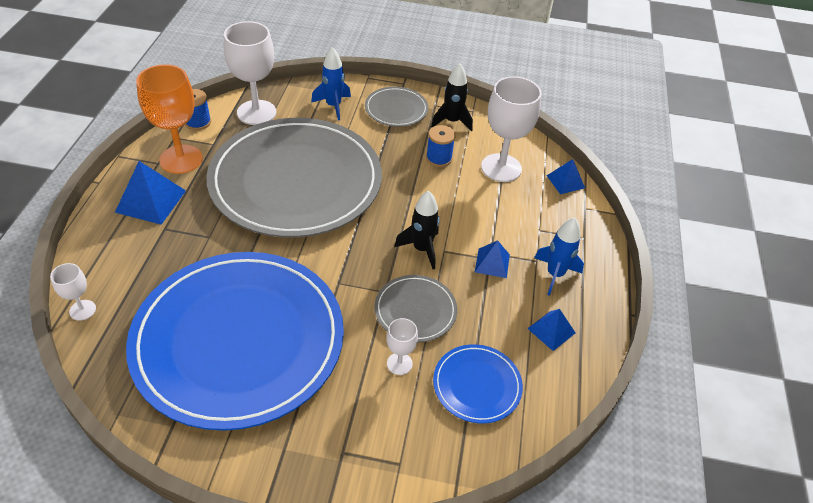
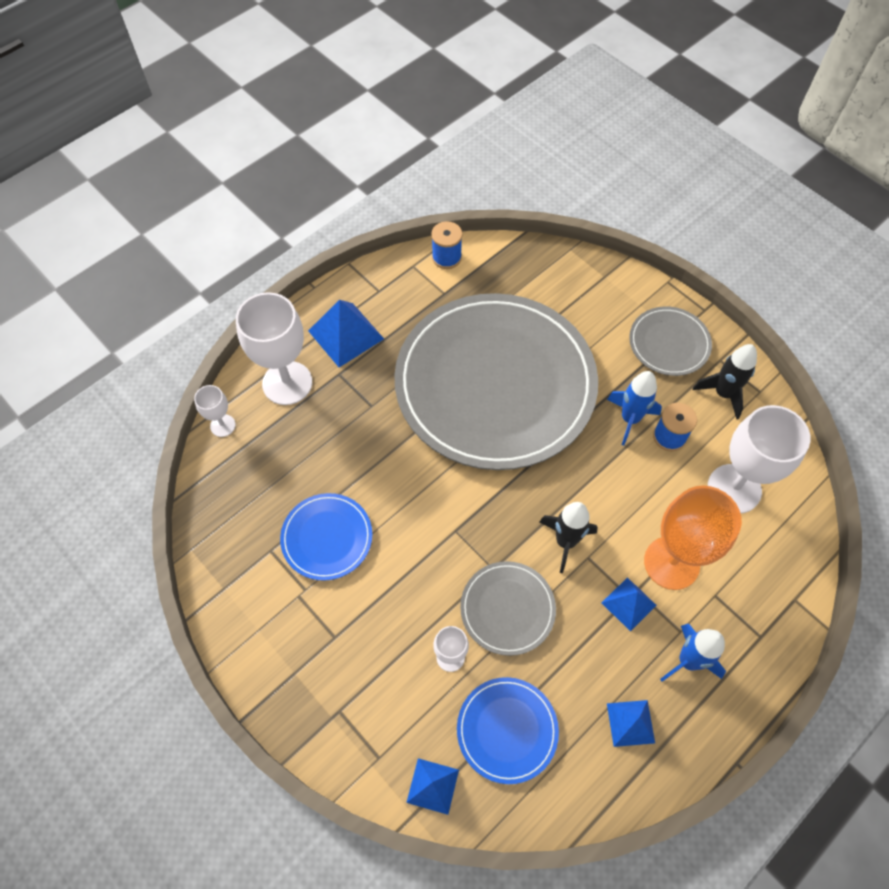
camera: 40 degrees right, 15 degrees up
blue plate [126,252,344,431] -> blue plate [280,493,372,581], size x0.42
orange goblet [136,64,203,174] -> orange goblet moved to [644,486,742,590]
white goblet [224,21,276,125] -> white goblet moved to [236,292,312,405]
blue rocket [311,47,351,121] -> blue rocket moved to [607,371,662,446]
blue pyramid [547,159,585,194] -> blue pyramid moved to [406,758,459,815]

